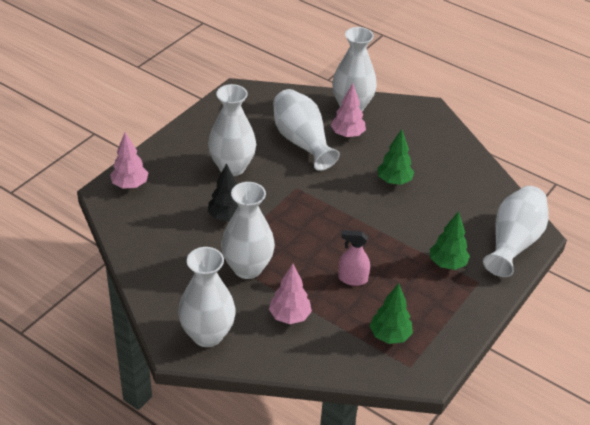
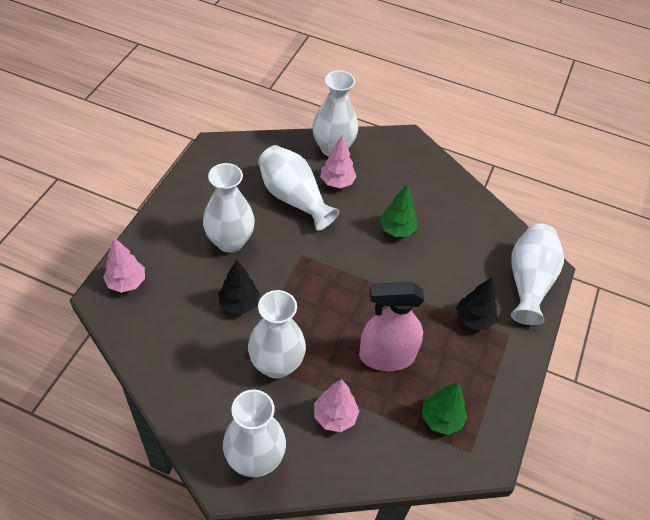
camera: 15 degrees left, 10 degrees up
pink spray bottle [338,230,370,286] -> pink spray bottle [359,282,424,371], size x1.83
green tree [430,211,470,270] -> black tree [456,278,497,330]

